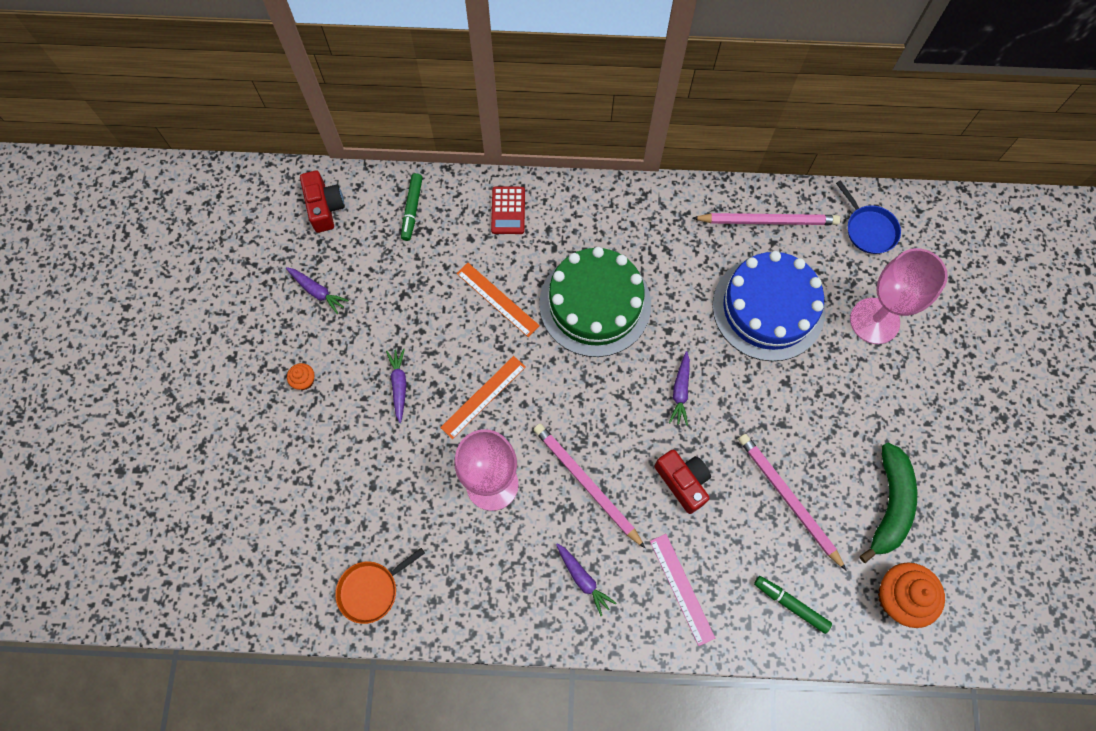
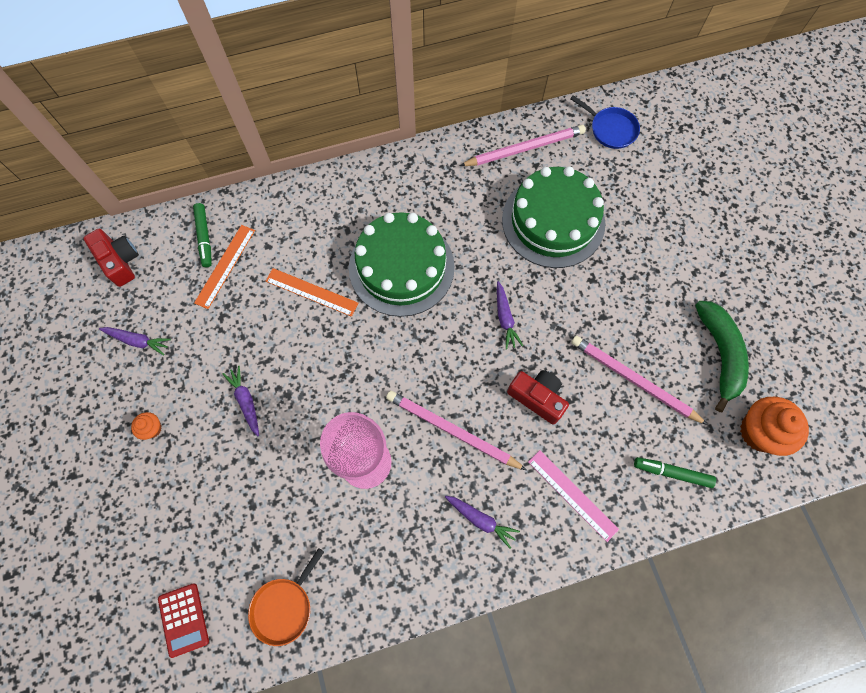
camera: 20 degrees left, 0 degrees up
orange ruler [440,356,526,439] -> orange ruler moved to [194,225,255,309]
red calculator [491,186,525,234] -> red calculator moved to [158,583,209,658]
blue cake [712,251,825,361] -> green cake [502,166,605,268]
pink goblet [850,248,948,344] -> none

